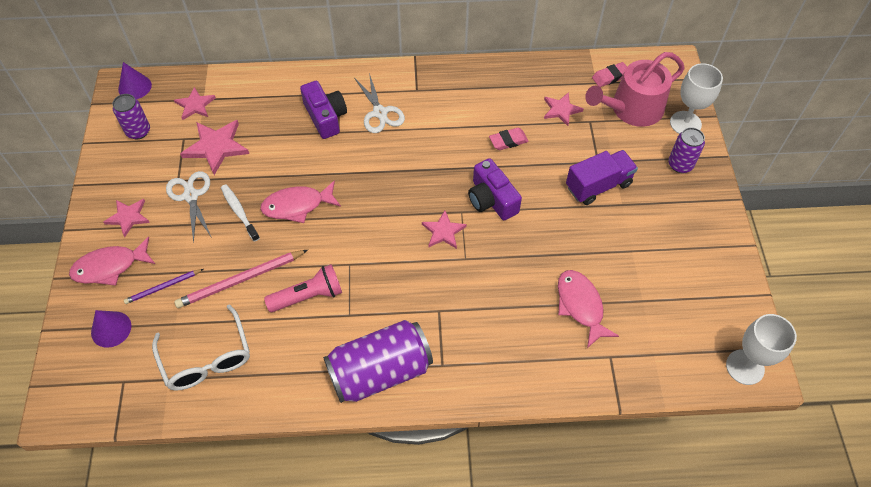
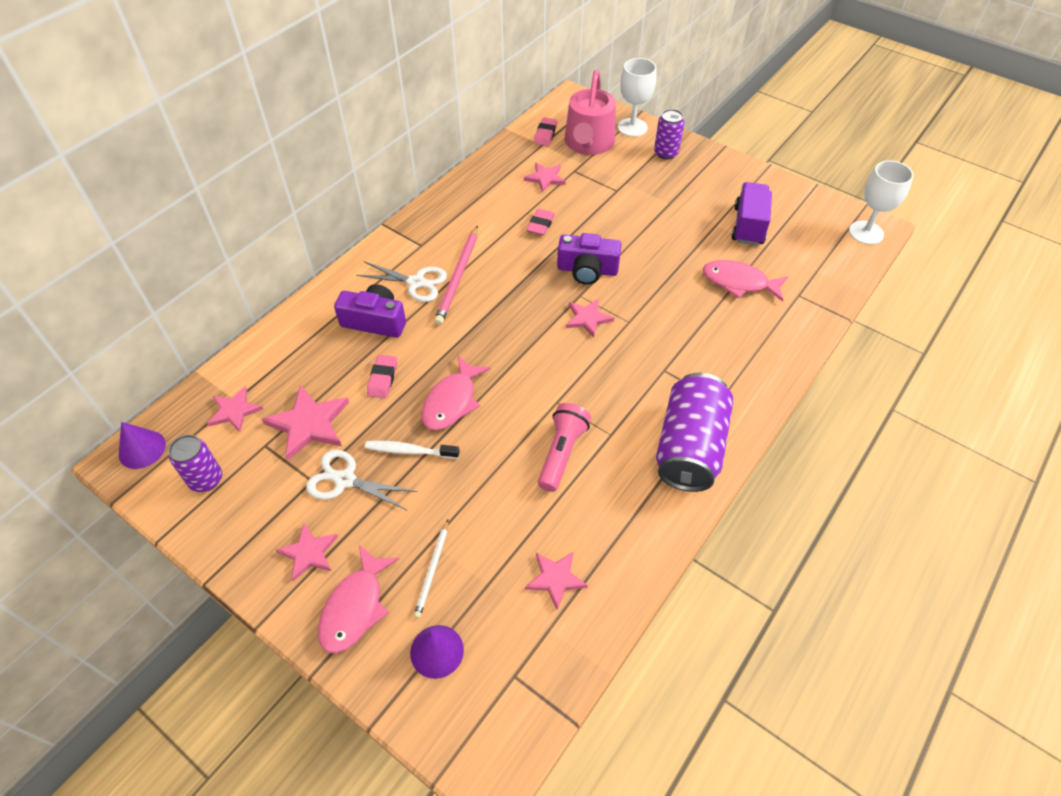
camera: 50 degrees left, 5 degrees down
purple pencil [124,269,203,304] -> white pencil [414,520,448,618]
white glasses [152,304,250,391] -> pink star [525,552,588,610]
pink pencil [174,250,308,308] -> pink pencil moved to [434,225,478,325]
purple truck [566,150,638,205] -> purple truck moved to [731,182,772,245]
none -> pink eraser [367,355,397,398]

